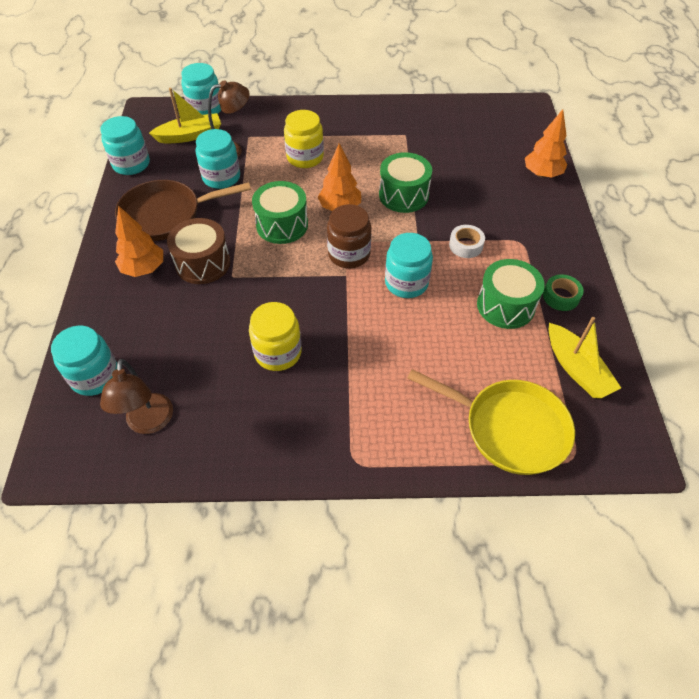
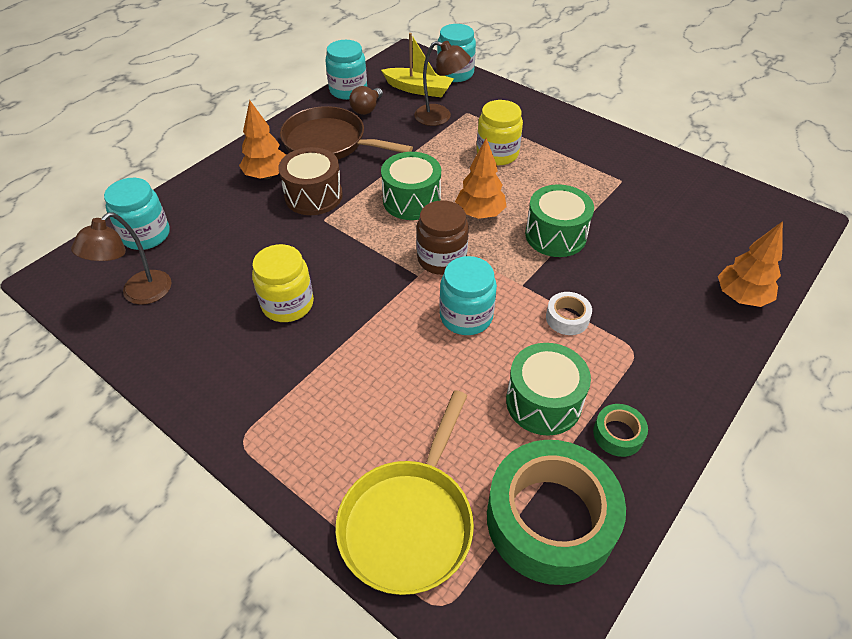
camera: 40 degrees right, 5 degrees down
turquoise jar [196,129,240,189] -> none
yellow pan [407,369,575,475] -> yellow pan turned 45 degrees clockwise [335,390,474,595]
yellow boat [549,317,621,398] -> green tape [487,440,626,585]
none -> brown light bulb [349,86,383,115]

